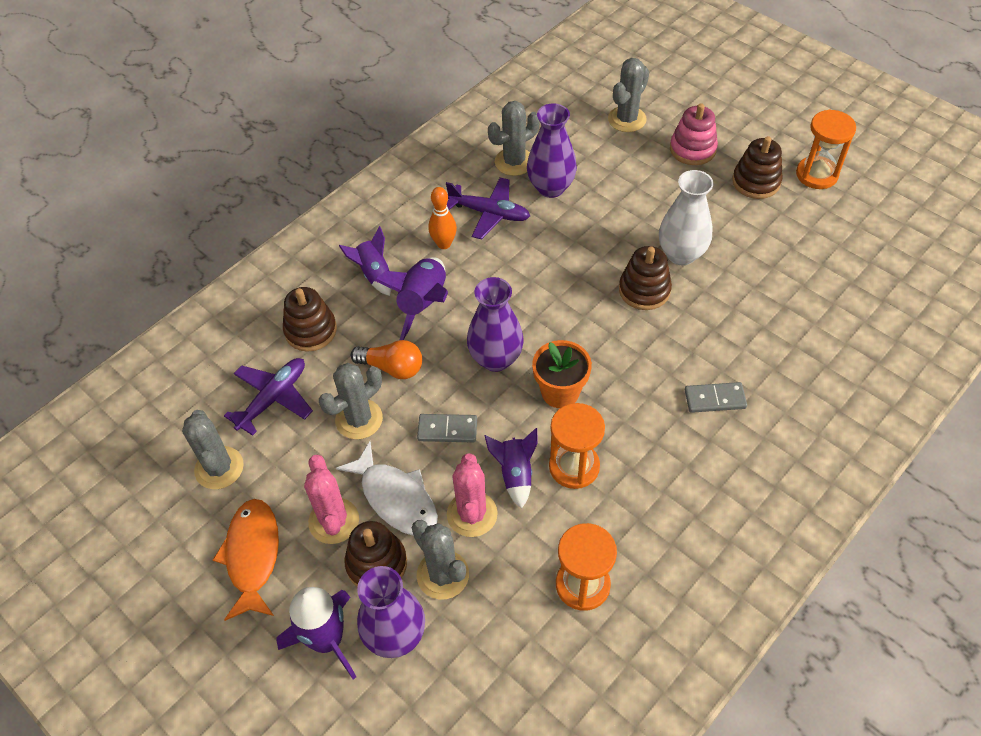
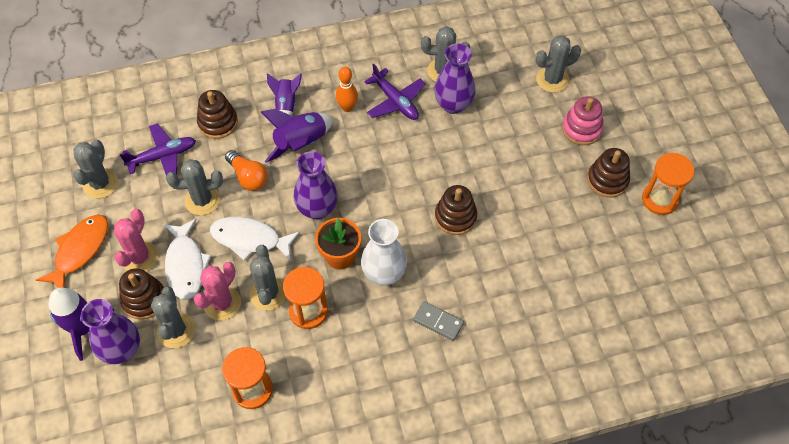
camera: 30 degrees right, 5 degrees up
grey domino [417,414,477,443] -> white fish [210,217,300,260]
purple rocket [484,428,538,509] -> grey cactus [249,245,286,310]
white vase [659,170,714,265] -> white vase moved to [361,219,407,286]

